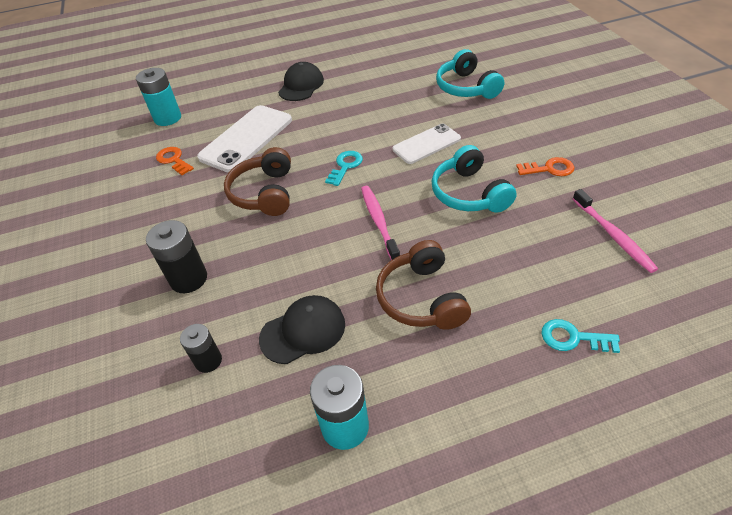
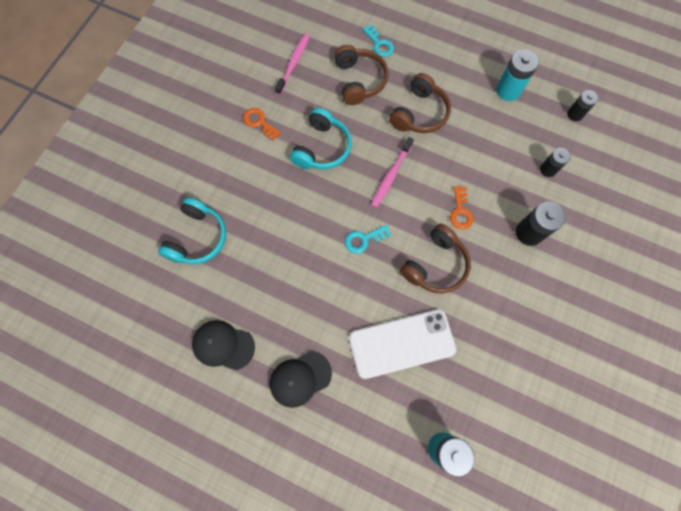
camera: 140 degrees left, 25 degrees up
orange key [156,147,194,175] -> orange key moved to [450,186,473,229]
black cap [259,295,345,364] -> black cap moved to [192,320,255,370]
white phone [393,124,461,164] -> none
none -> brown headphones [334,45,389,105]
none -> black battery [567,90,598,121]

